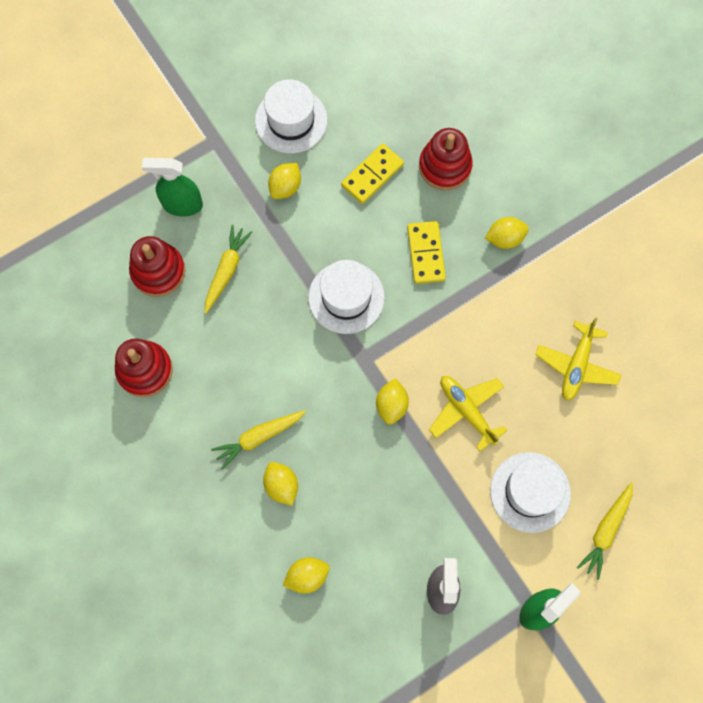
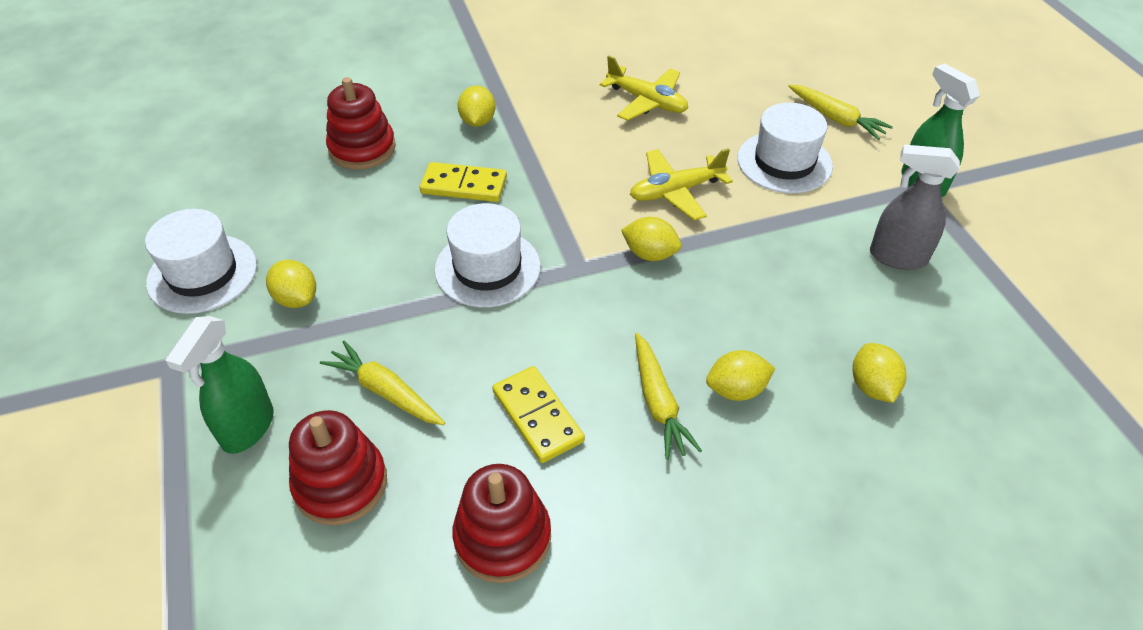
camera: 75 degrees left, 25 degrees down
yellow domino [341,143,404,204] -> yellow domino moved to [492,366,585,463]

